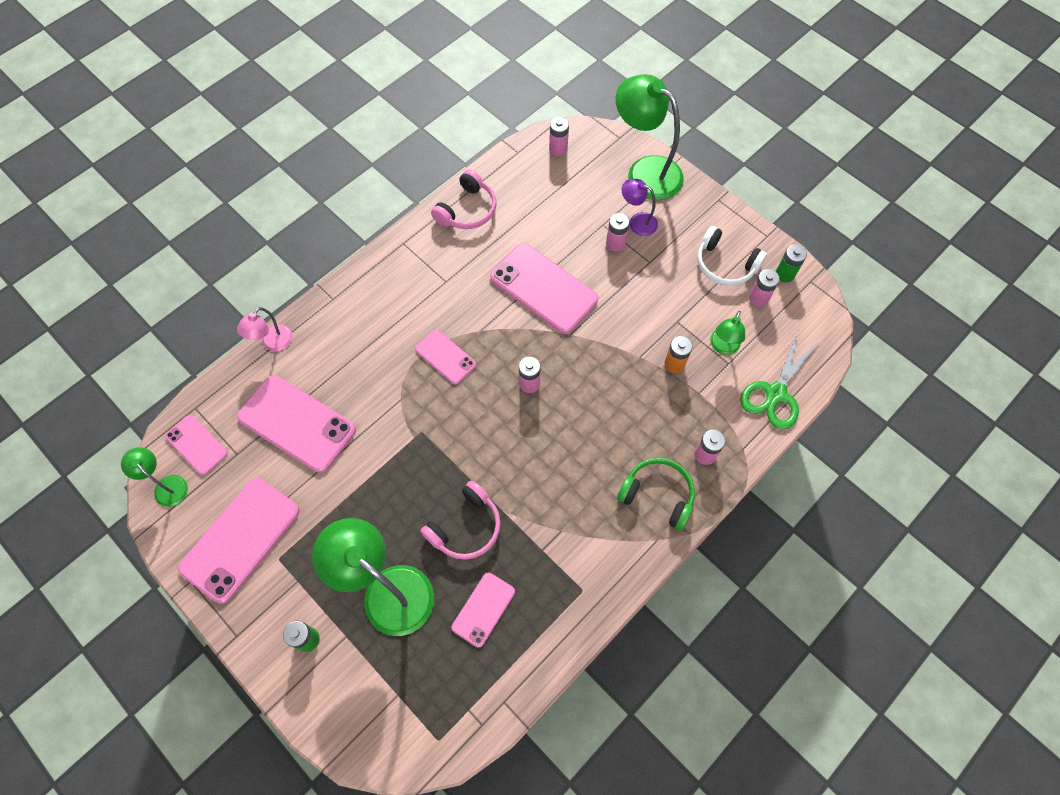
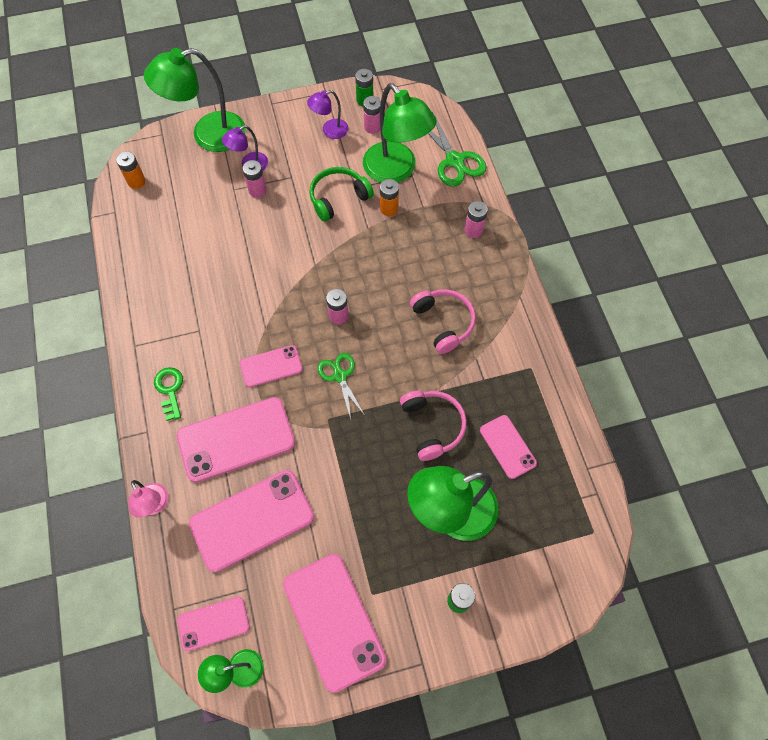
camera: 60 degrees left, 0 degrees up
pink headphones [431,169,497,229] -> pink headphones moved to [410,289,476,354]
pink phone [490,243,598,334] -> pink phone moved to [177,397,295,483]
pink battery [549,117,569,156] -> orange battery [116,151,146,189]
green headphones [617,458,695,531] -> green headphones moved to [309,167,374,222]
white headphones [697,226,767,286] -> purple lamp [307,90,349,139]
green lamp [710,311,745,355] -> green lamp [363,83,437,183], size x2.00
none -> green key [154,367,183,421]
none -> green scissors [318,353,364,419]

